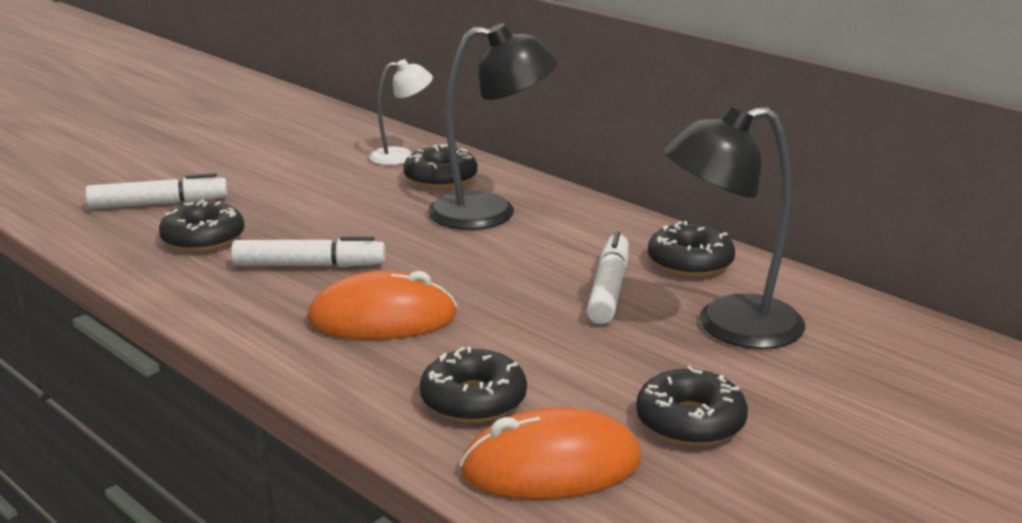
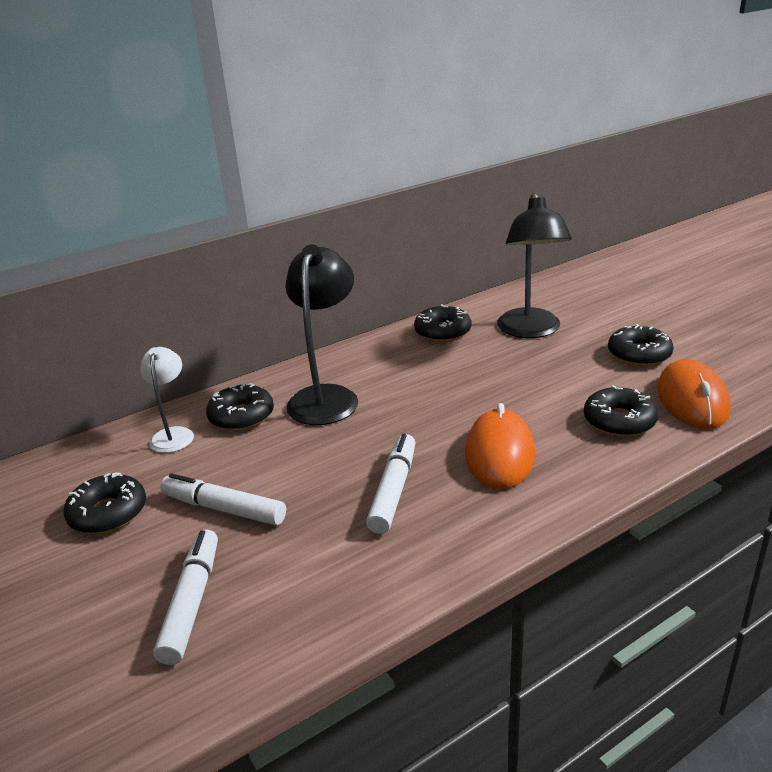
camera: 75 degrees left, 5 degrees up
black donut [159,199,245,252] -> black donut moved to [64,472,146,534]
white marker [587,231,629,324] -> white marker moved to [160,473,286,526]

